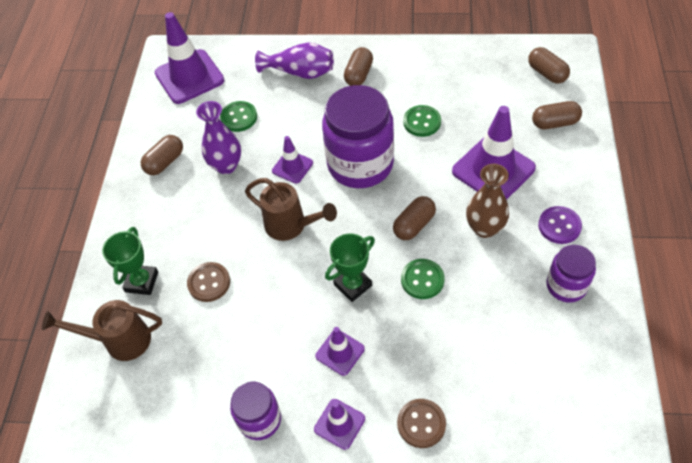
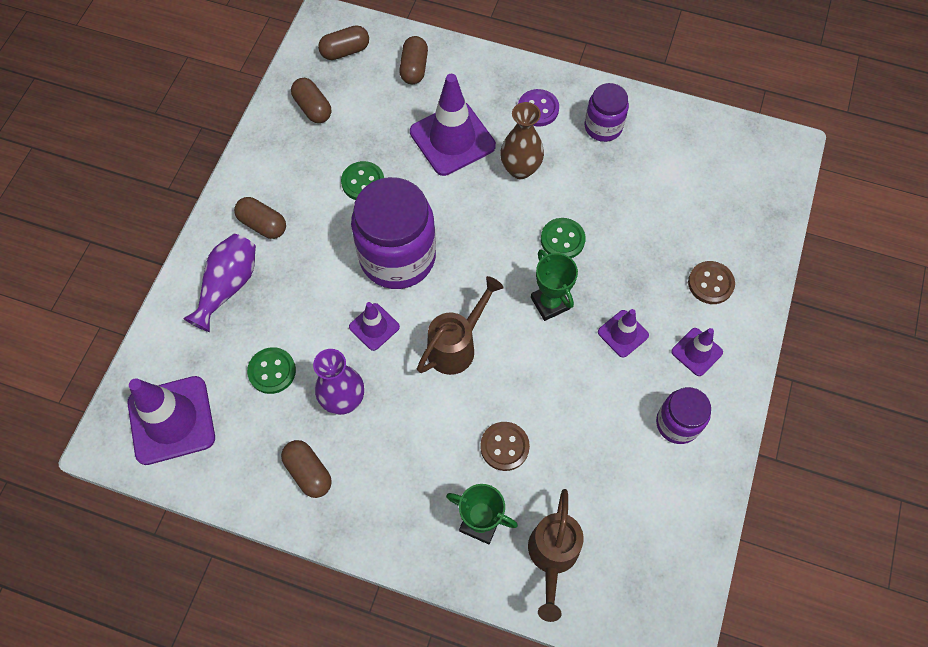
camera: 80 degrees left, 10 degrees up
brown capsule [393,196,436,240] -> brown capsule moved to [291,78,331,123]

